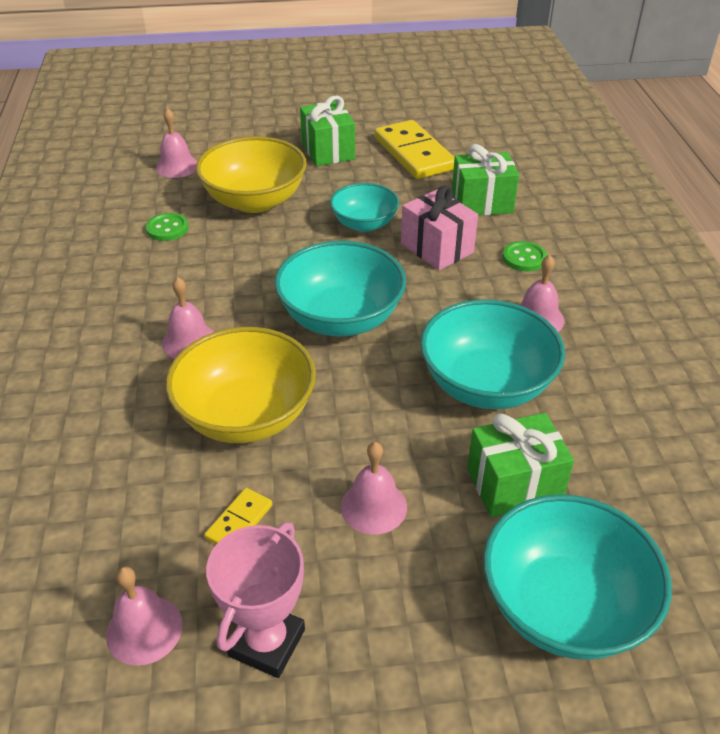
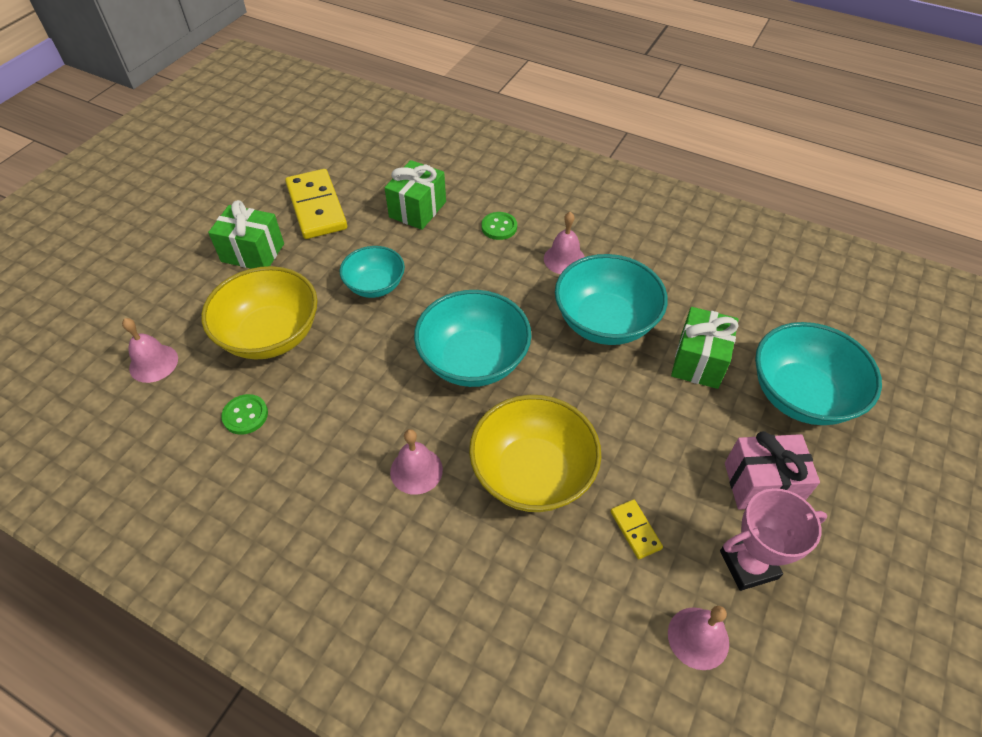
camera: 55 degrees left, 10 degrees up
pink trophy [206,522,305,678] -> pink trophy turned 75 degrees counterclockwise [720,488,827,591]
pink bell [341,442,407,535] -> none
yellow domino [375,120,455,179] -> yellow domino turned 60 degrees clockwise [285,169,347,239]
pink gift [401,185,478,270] -> pink gift moved to [725,431,820,510]

